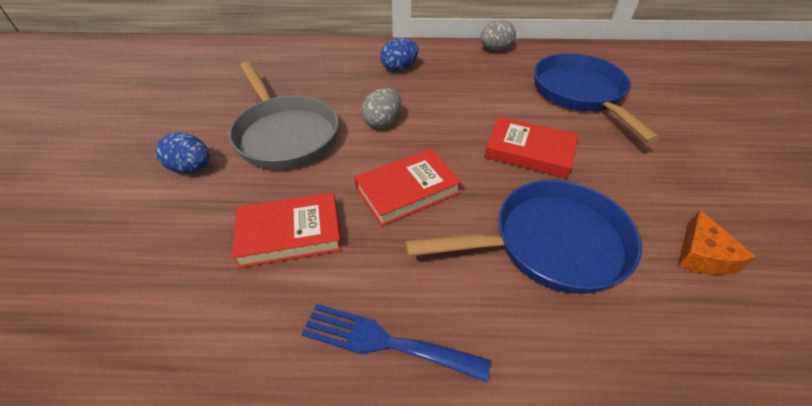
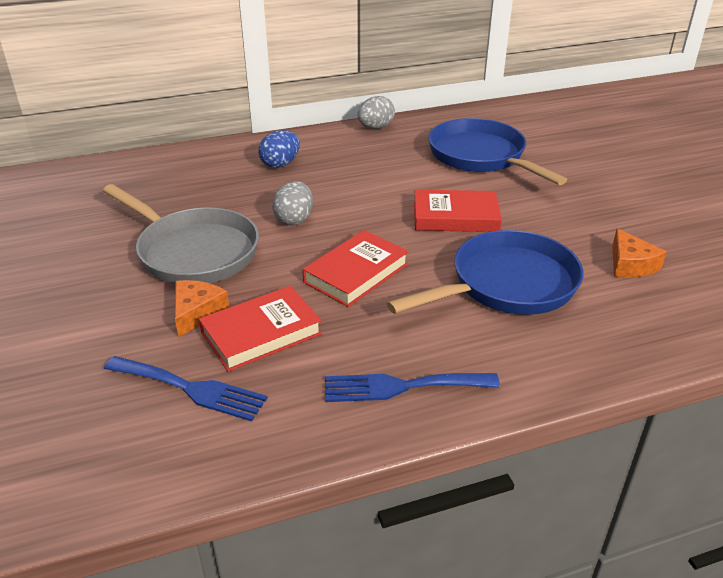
camera: 20 degrees left, 10 degrees down
blue egg [156,132,210,173] -> none
none -> blue fork [104,356,268,421]
none -> orange cheese [175,280,229,337]

